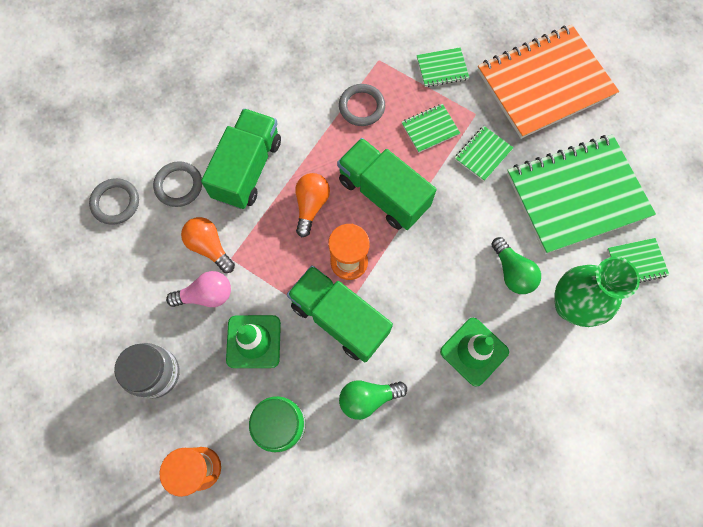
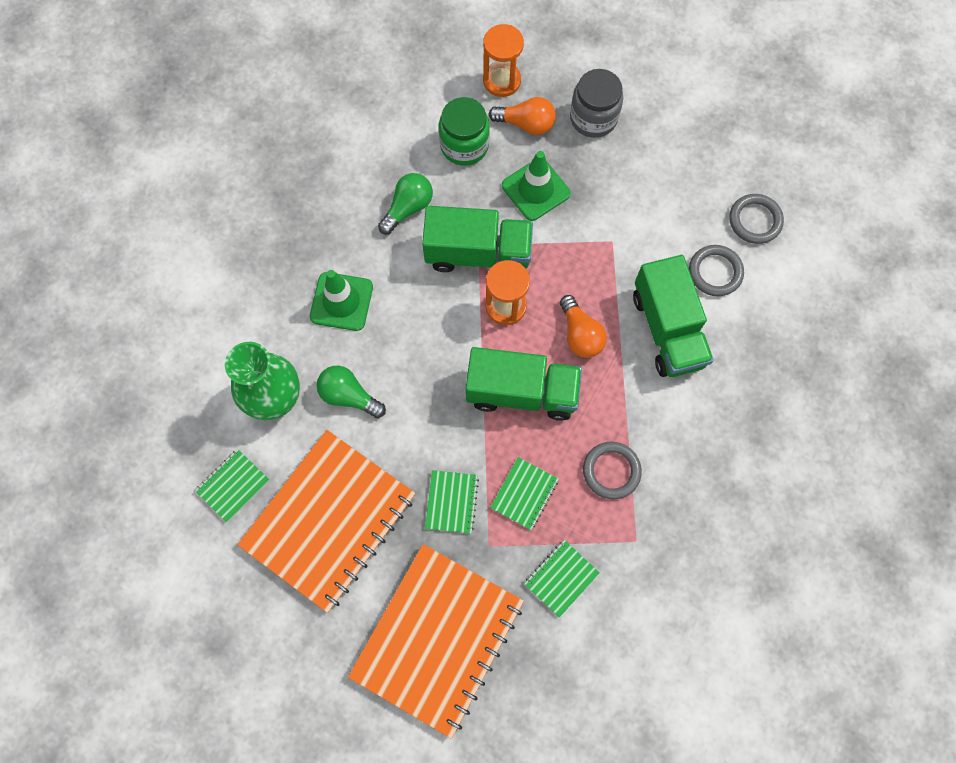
camera: 145 degrees right, 0 degrees up
pink light bulb [166,271,231,307] -> none
orange light bulb [181,217,235,273] -> orange light bulb moved to [489,97,556,135]
green notebook [507,135,656,254] -> orange notebook [237,430,416,613]

